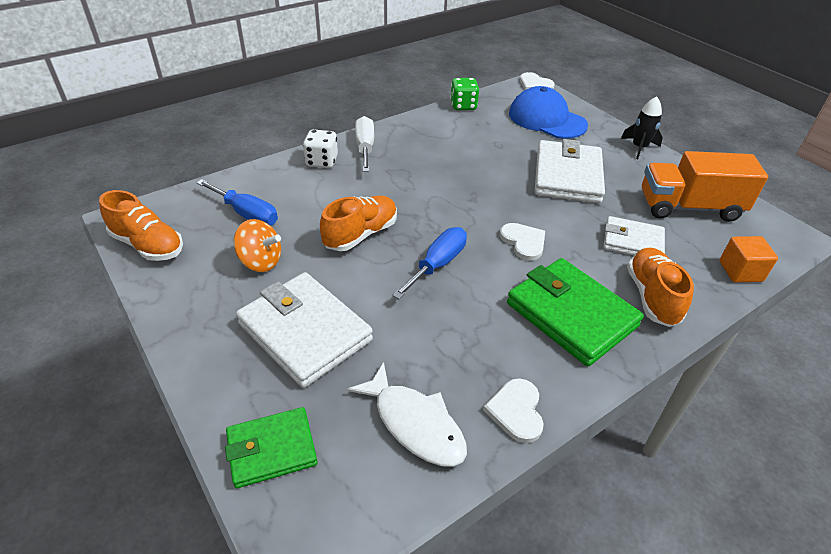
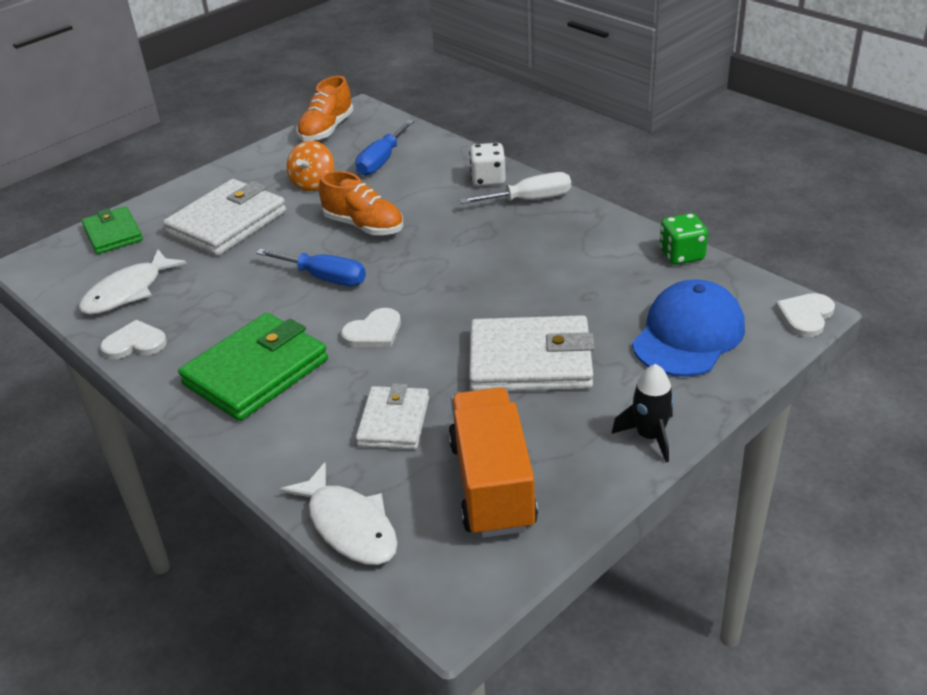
camera: 85 degrees right, 5 degrees down
orange shoe [627,248,694,327] -> none
orange cube [719,236,778,282] -> white fish [280,462,398,565]

